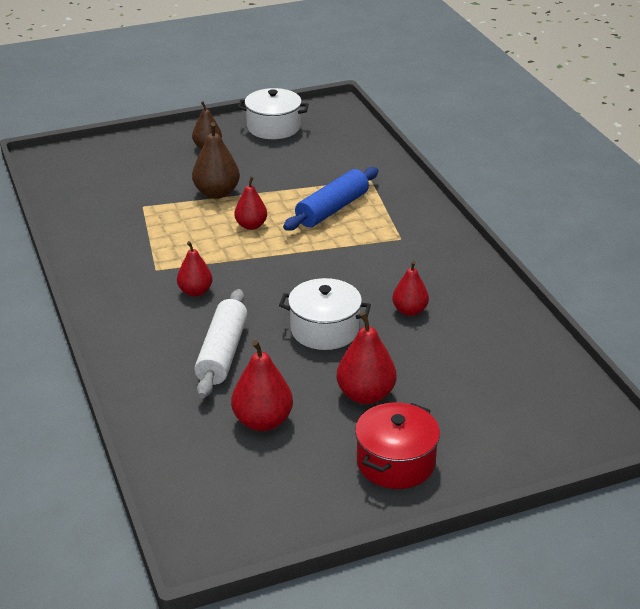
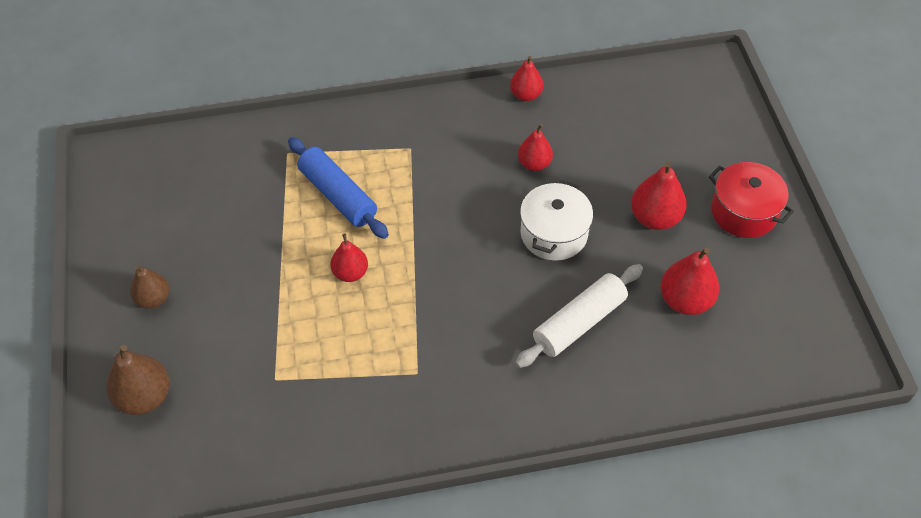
camera: 80 degrees left, 20 degrees up
red pear [177,241,212,296] -> red pear moved to [510,56,543,101]
brown pear [192,122,240,199] -> brown pear moved to [106,345,170,415]
white rolling pin [194,289,248,398] -> white rolling pin turned 60 degrees counterclockwise [515,264,643,368]
white pot [238,88,309,139] -> none

